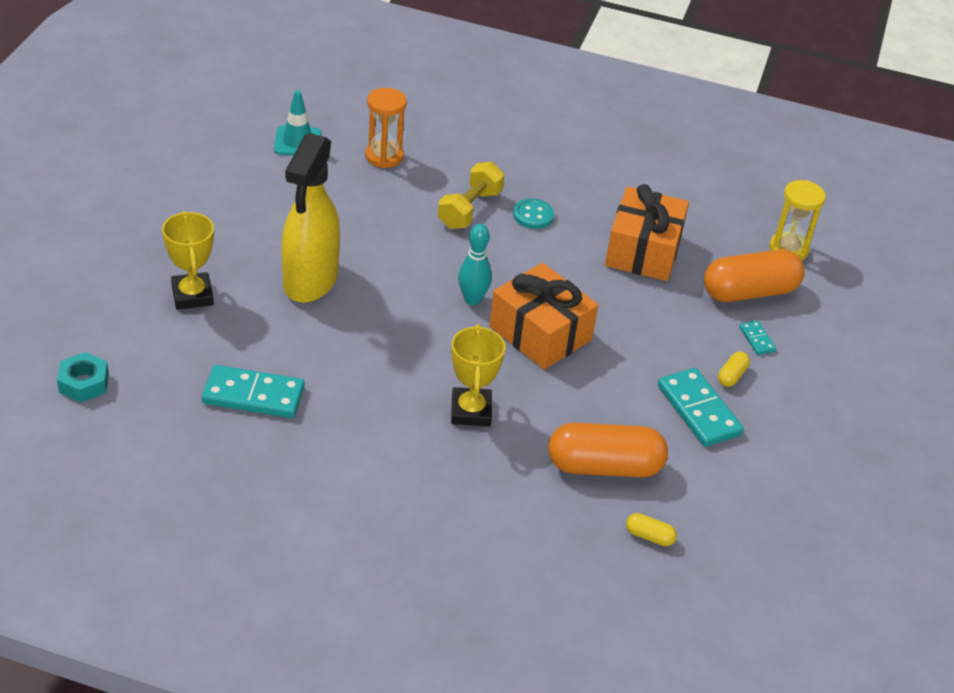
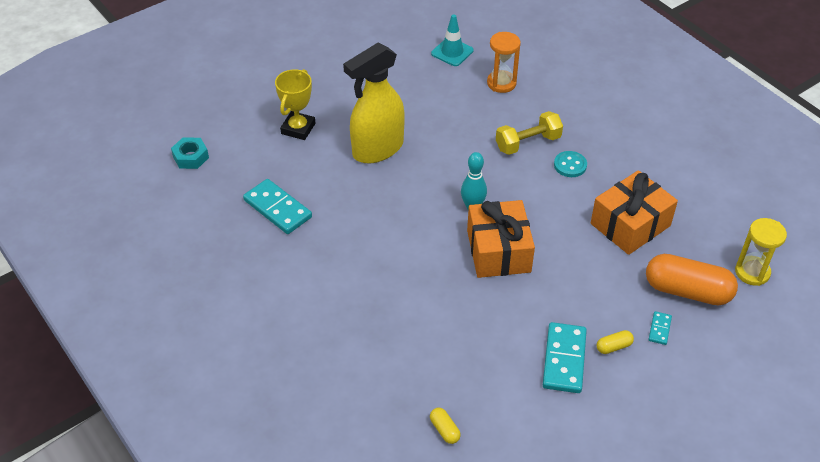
camera: 40 degrees right, 5 degrees up
yellow trophy [451,324,505,426] -> none
orange capsule [548,423,668,478] -> none

